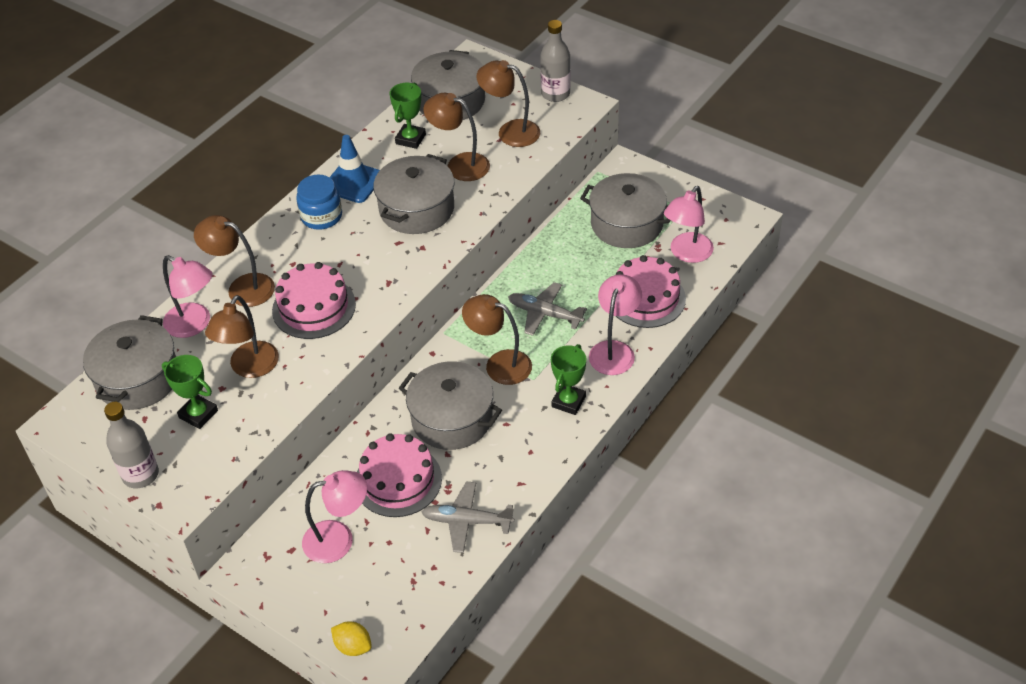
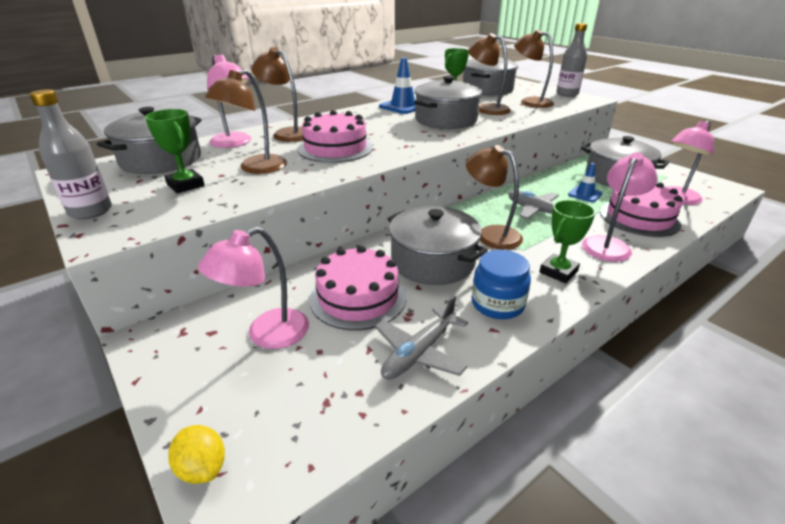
camera: 15 degrees right, 15 degrees down
blue jar [296,175,342,230] -> blue jar moved to [472,250,531,319]
pink lamp [302,470,367,563] -> pink lamp turned 135 degrees clockwise [198,227,309,349]
grey plane [421,482,514,553] -> grey plane turned 75 degrees counterclockwise [375,295,468,380]
none -> blue traffic cone [568,163,602,202]

